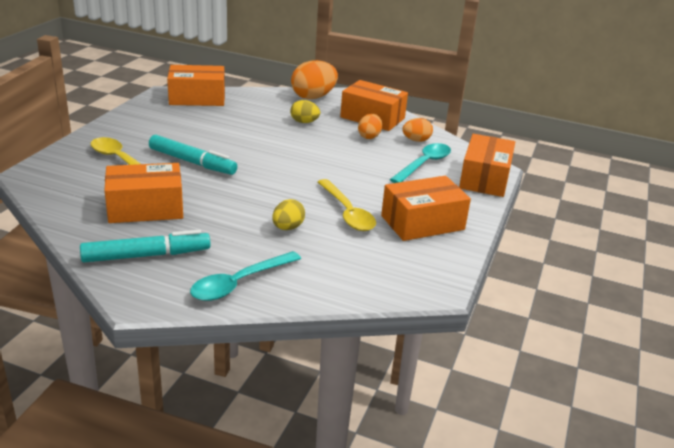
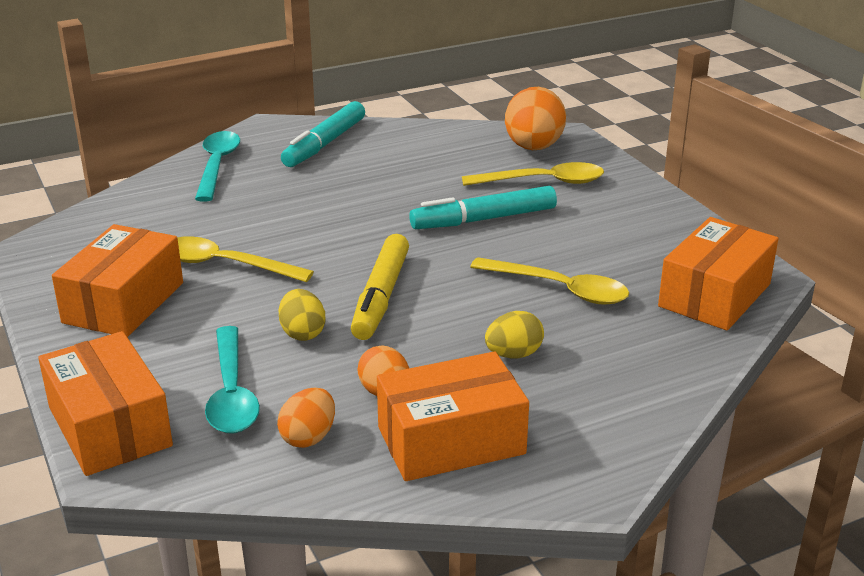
camera: 135 degrees right, 0 degrees up
orange box [104,163,183,223] -> none
yellow egg [272,199,305,230] -> yellow egg moved to [278,289,326,341]
orange egg [291,60,338,99] -> orange egg moved to [505,87,566,150]
none -> yellow marker [351,234,409,340]
none -> yellow spoon [470,257,629,305]

